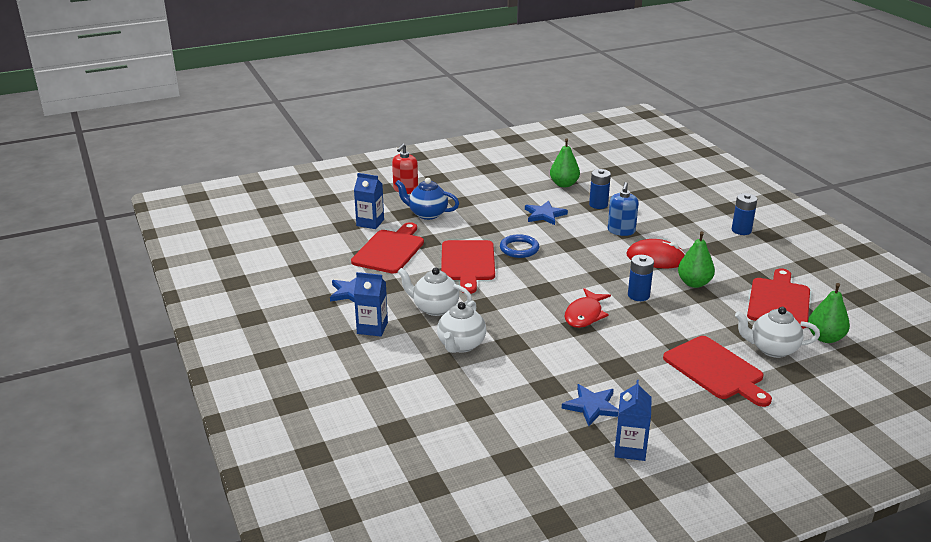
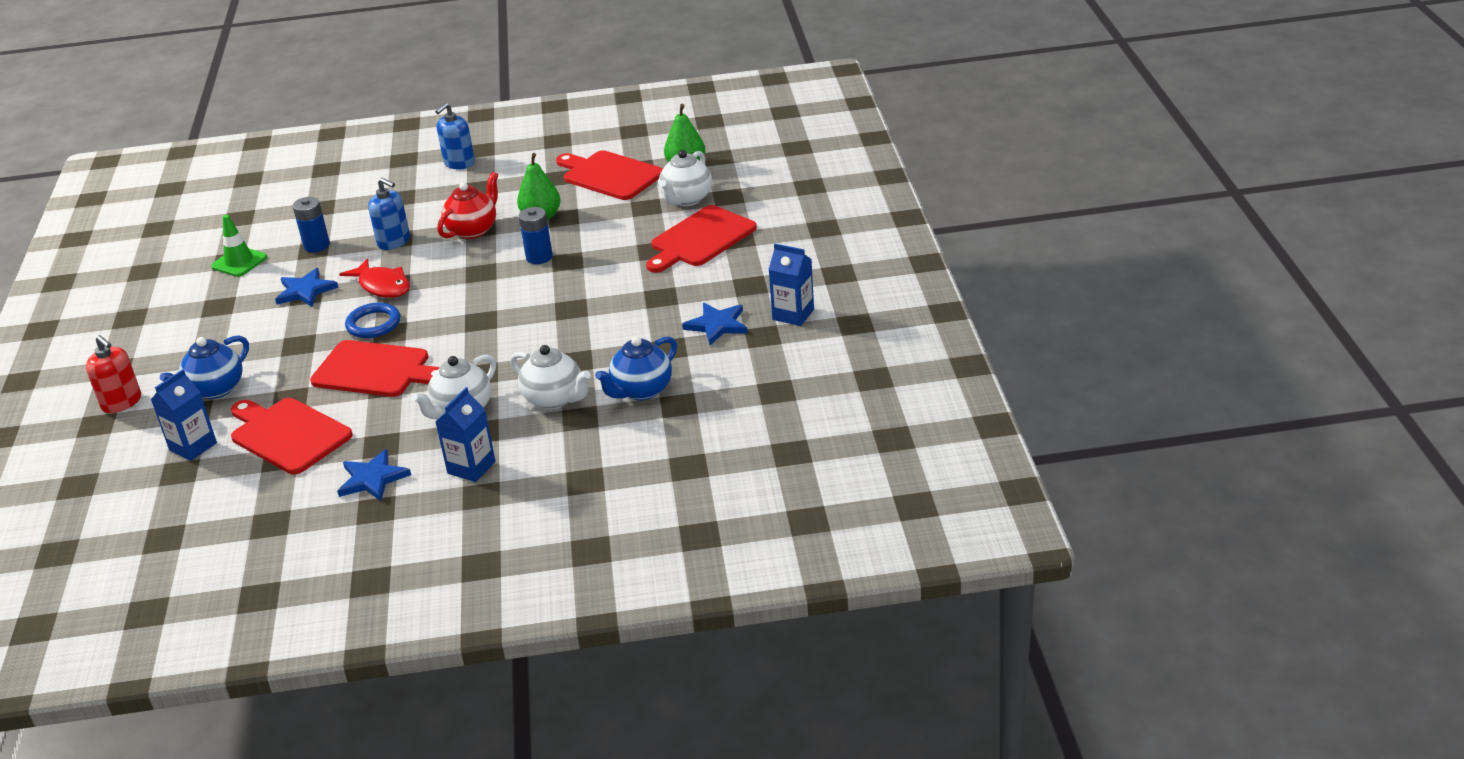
camera: 70 degrees left, 5 degrees up
green pear [550,138,580,187] -> green traffic cone [211,215,267,277]
red fish [565,288,611,328] -> red fish moved to [339,258,410,298]
red mouse [626,239,685,268] -> red teapot [437,172,498,239]
red cutting board [663,336,772,407] -> red cutting board turned 150 degrees clockwise [646,205,757,273]
blue battery [732,193,757,235] -> blue soap dispenser [435,103,475,169]
none -> blue teapot [595,336,677,401]

